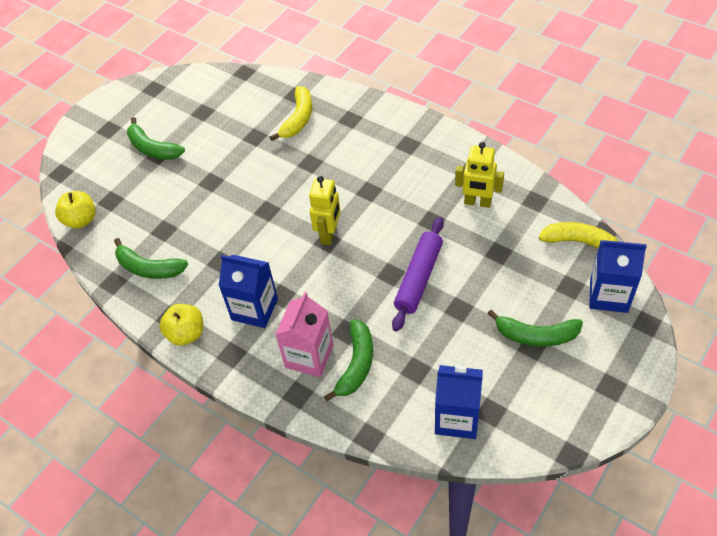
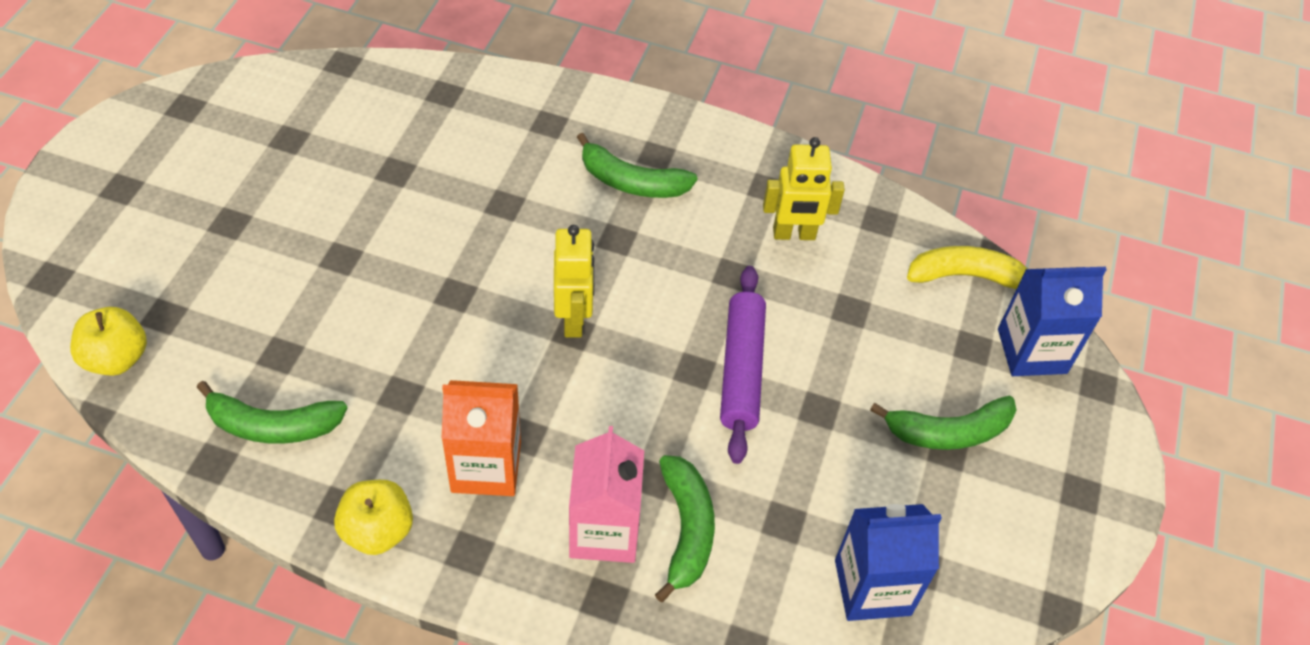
camera: 25 degrees left, 0 degrees up
green banana [127,117,185,160] -> green banana moved to [577,133,697,198]
blue carton [218,255,278,328] -> orange carton [441,380,521,496]
yellow banana [270,86,312,141] -> none

